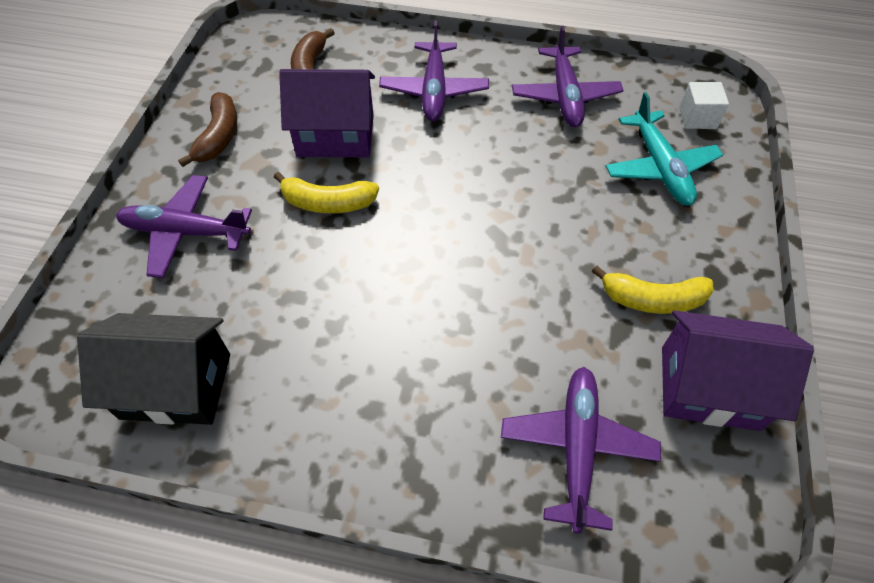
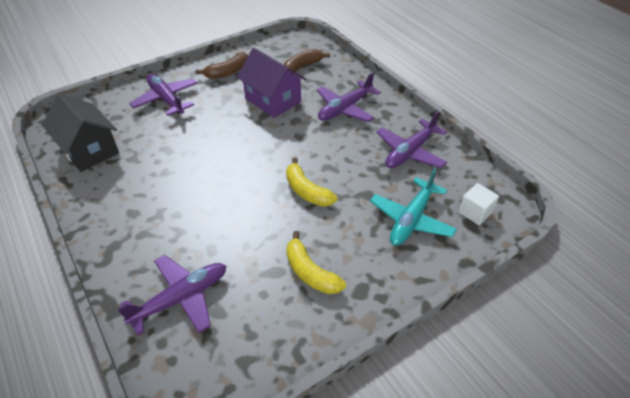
camera: 45 degrees right, 10 degrees down
yellow banana [274,172,379,213] -> yellow banana moved to [286,157,337,207]
purple house [662,310,814,431] -> none

